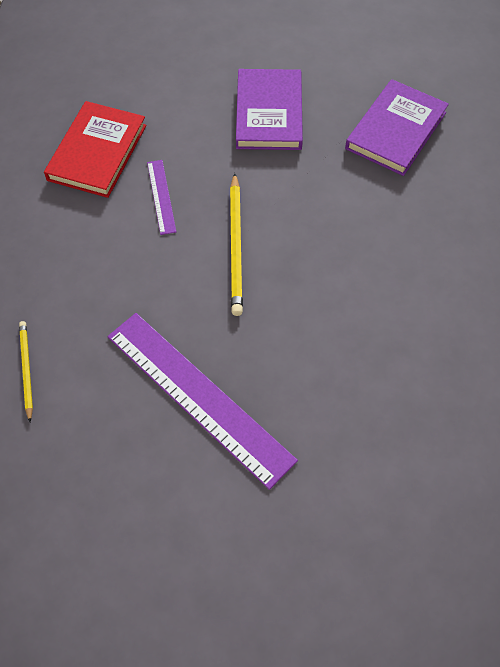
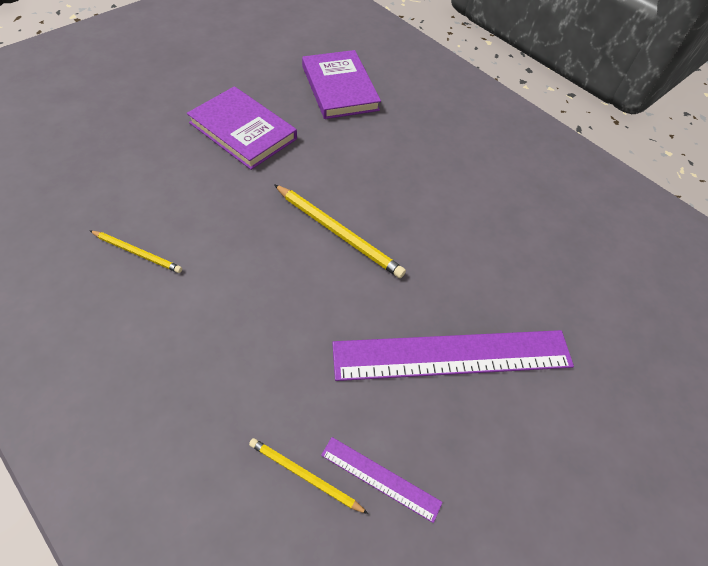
camera: 55 degrees left, 5 degrees down
red book [44,101,146,198] -> yellow pencil [89,230,182,273]
purple ruler [147,160,176,235] -> purple ruler moved to [321,437,443,523]

